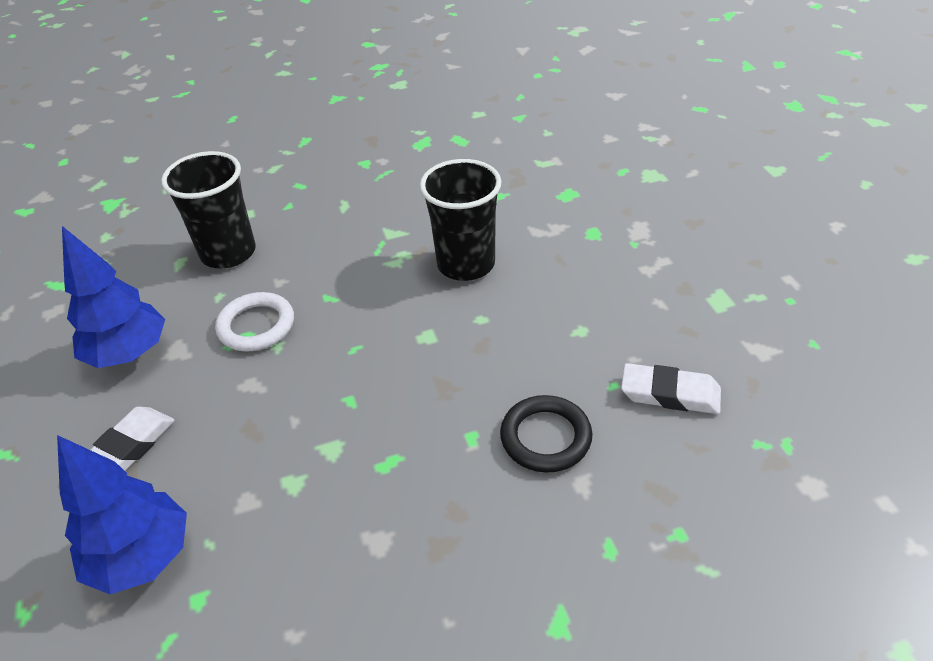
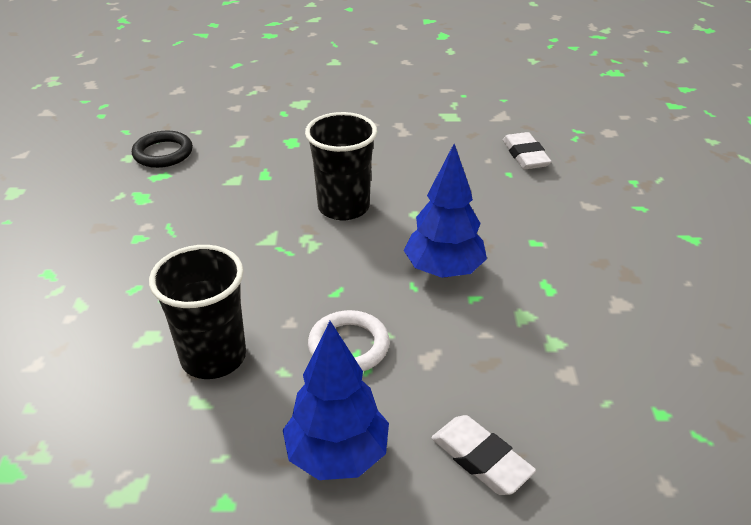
camera: 75 degrees left, 5 degrees down
blue tree [57,435,187,594] -> blue tree moved to [404,144,487,278]
black ring [500,395,592,473] -> black ring moved to [132,131,193,168]
white eraser [621,363,721,414] -> white eraser turned 45 degrees counterclockwise [503,132,552,169]

